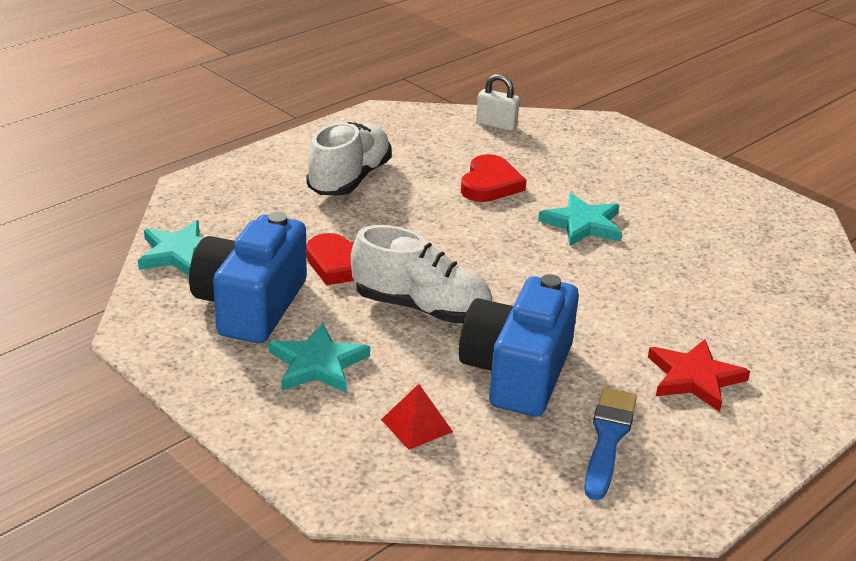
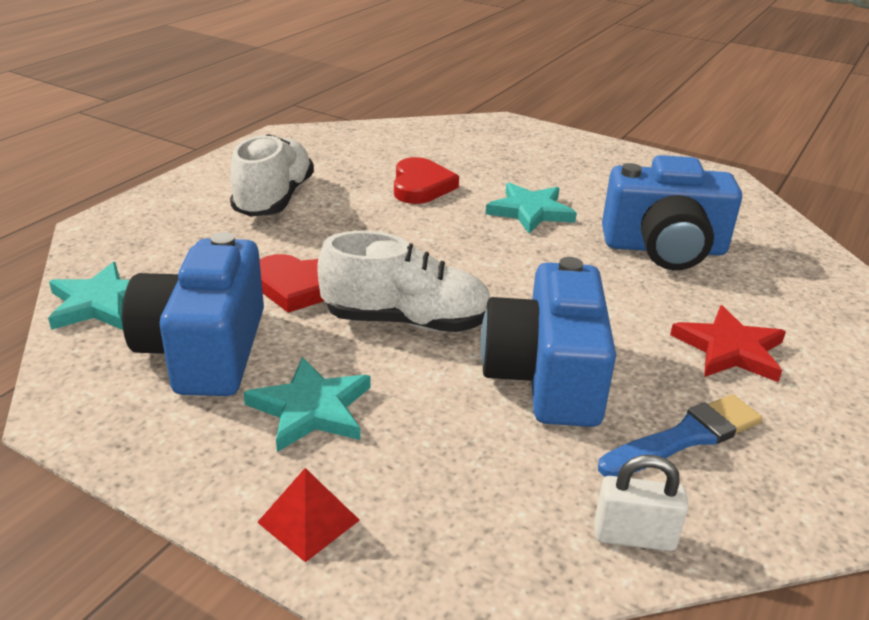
camera: 15 degrees left, 0 degrees up
red pyramid [381,384,453,450] -> red pyramid moved to [257,468,360,562]
white padlock [476,74,520,131] -> white padlock moved to [594,455,689,551]
blue brush [584,388,637,500] -> blue brush turned 60 degrees clockwise [598,394,762,477]
none -> blue camera [602,155,742,270]

